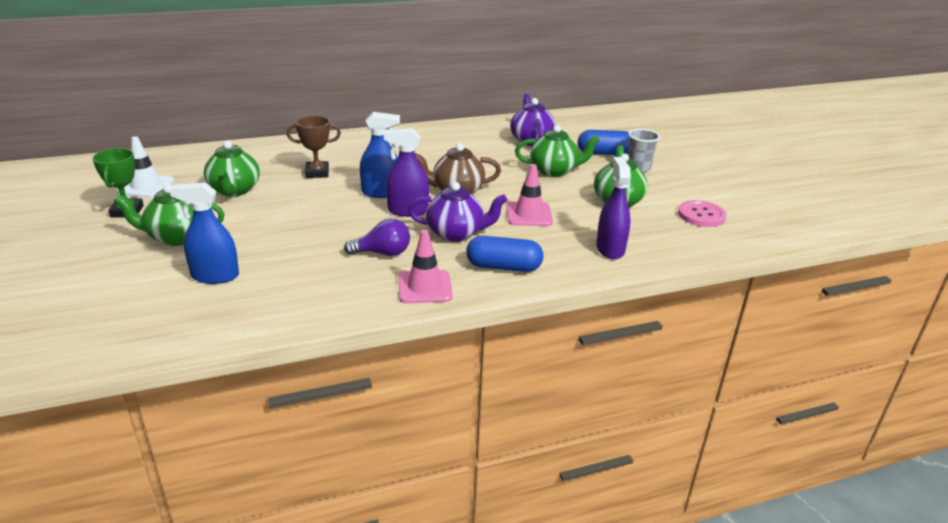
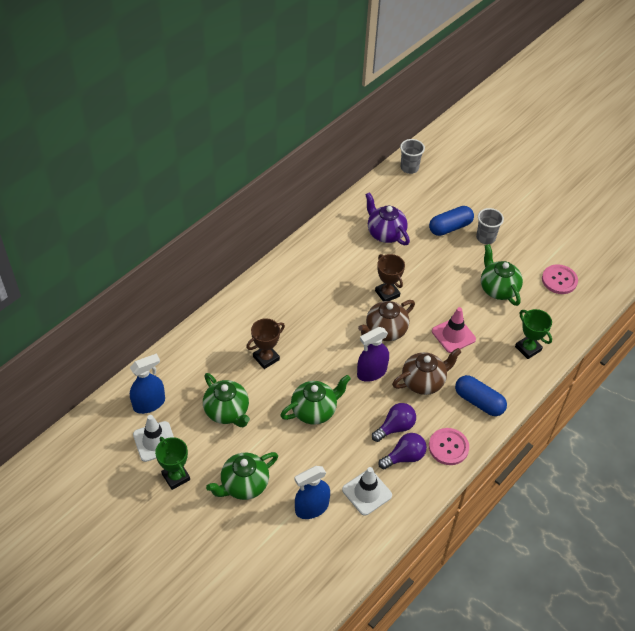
camera: 30 degrees left, 20 degrees up
blue spray bottle [360,112,400,198] -> blue spray bottle moved to [130,354,165,414]
pink traffic cone [398,230,453,304] -> pink button [429,428,469,465]
purple teapot [408,182,507,242] -> brown teapot [392,348,461,395]
blue capsule [466,236,543,272] -> blue capsule turned 60 degrees clockwise [455,375,507,416]
green teapot [515,125,600,177] -> green teapot moved to [280,375,351,425]
purple spray bottle [596,157,631,259] -> green trophy [515,309,552,359]
none -> white traffic cone [342,467,392,516]
none -> brown trophy [375,254,405,301]
none -> purple light bulb [378,433,427,469]
none -> grey cup [400,139,425,174]

